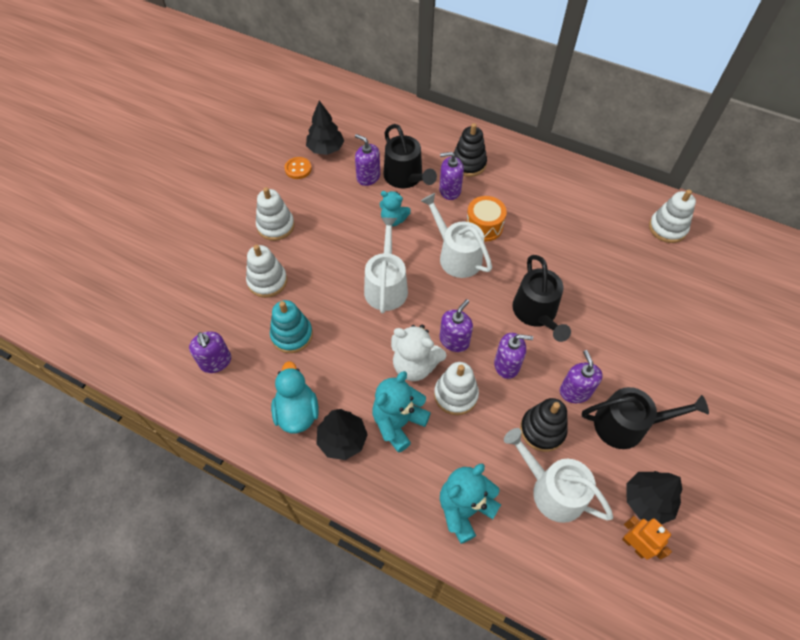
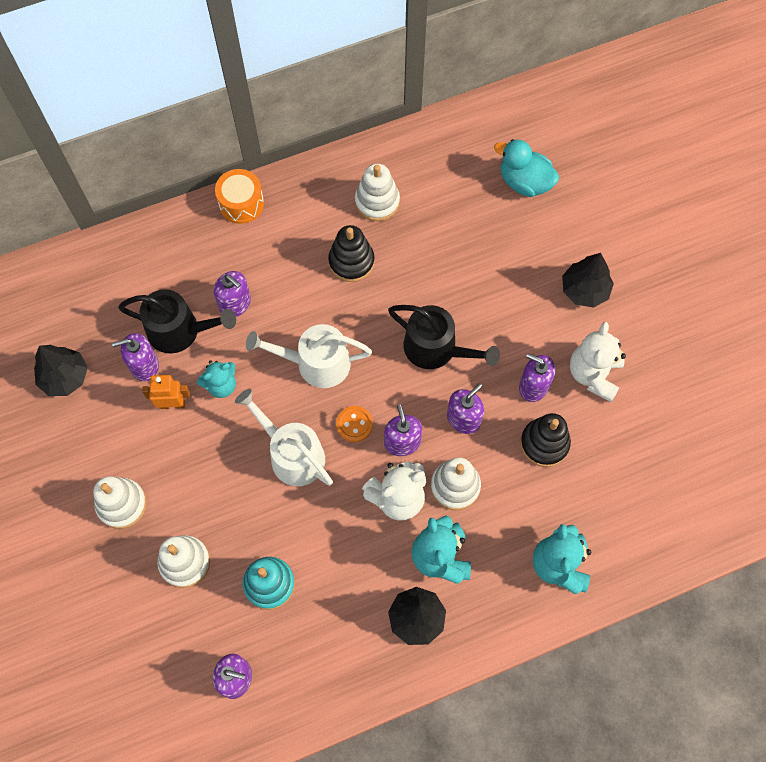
camera: 50 degrees left, 10 degrees up
turquoise duck [271,361,319,433] -> turquoise duck moved to [494,139,559,197]
orange button [285,157,312,179] -> orange button moved to [336,406,373,442]
purple soap dispenser [439,152,464,200] -> purple soap dispenser turned 90 degrees counterclockwise [214,271,251,317]
black stacking toy [454,123,487,177] -> black stacking toy moved to [328,225,375,282]
orange drum [466,196,507,241] -> orange drum moved to [215,169,264,224]
white watering can [504,428,613,523] -> none
black watering can [582,387,709,449] -> white teddy bear [570,322,626,402]
orange robot [622,516,672,560] -> orange robot moved to [142,375,190,409]
black tree [627,471,682,524] -> black tree moved to [562,253,614,308]
white stacking toy [649,190,696,243] -> white stacking toy moved to [355,164,400,221]

